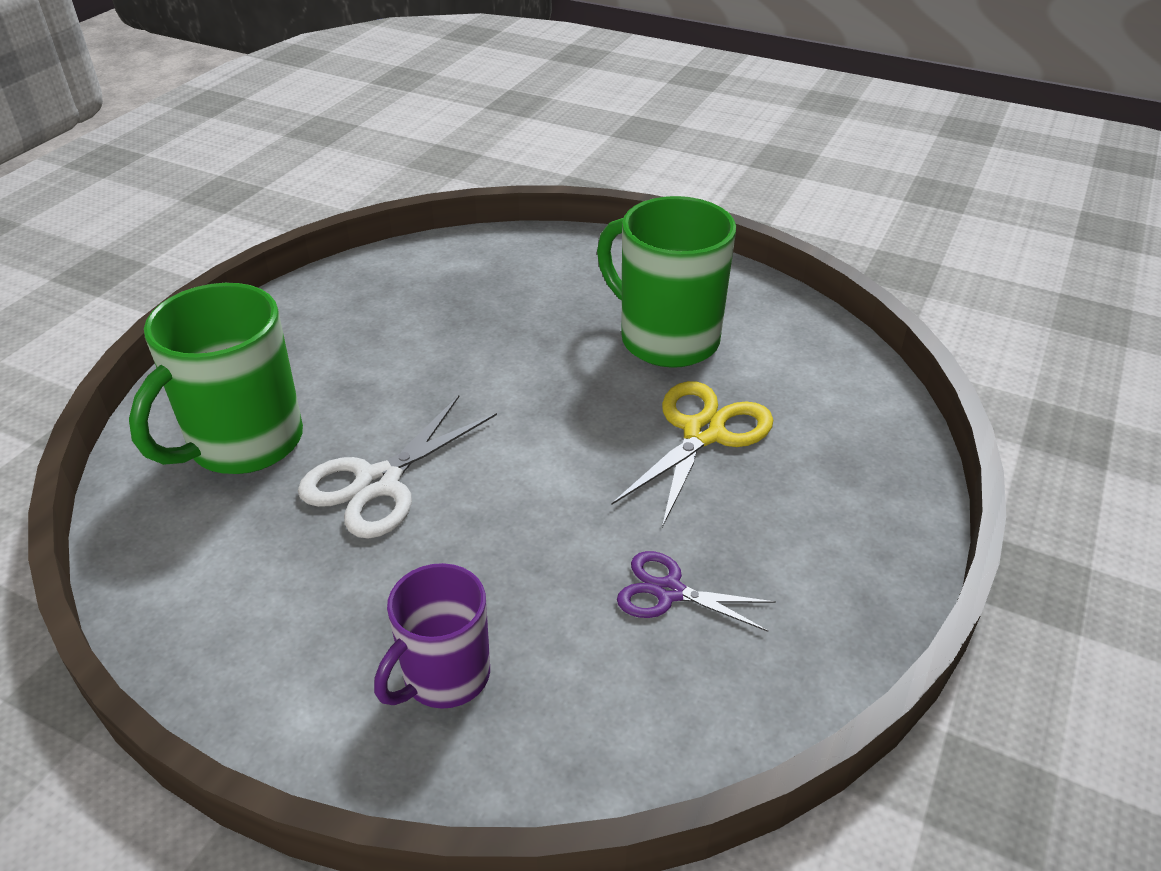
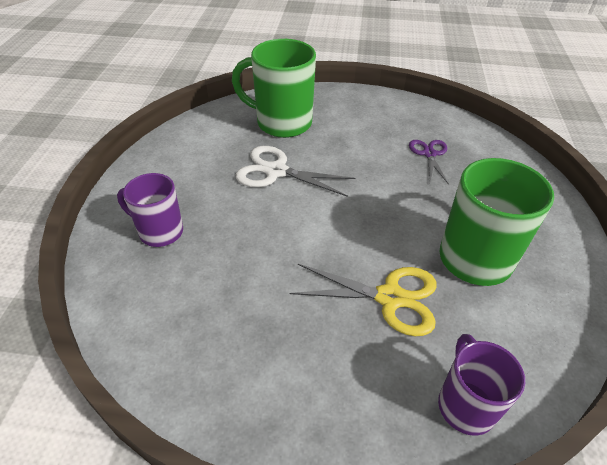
camera: 70 degrees right, 5 degrees up
purple scissors [617,551,776,632] -> purple scissors moved to [409,140,448,183]
none -> purple mug [438,334,525,436]

